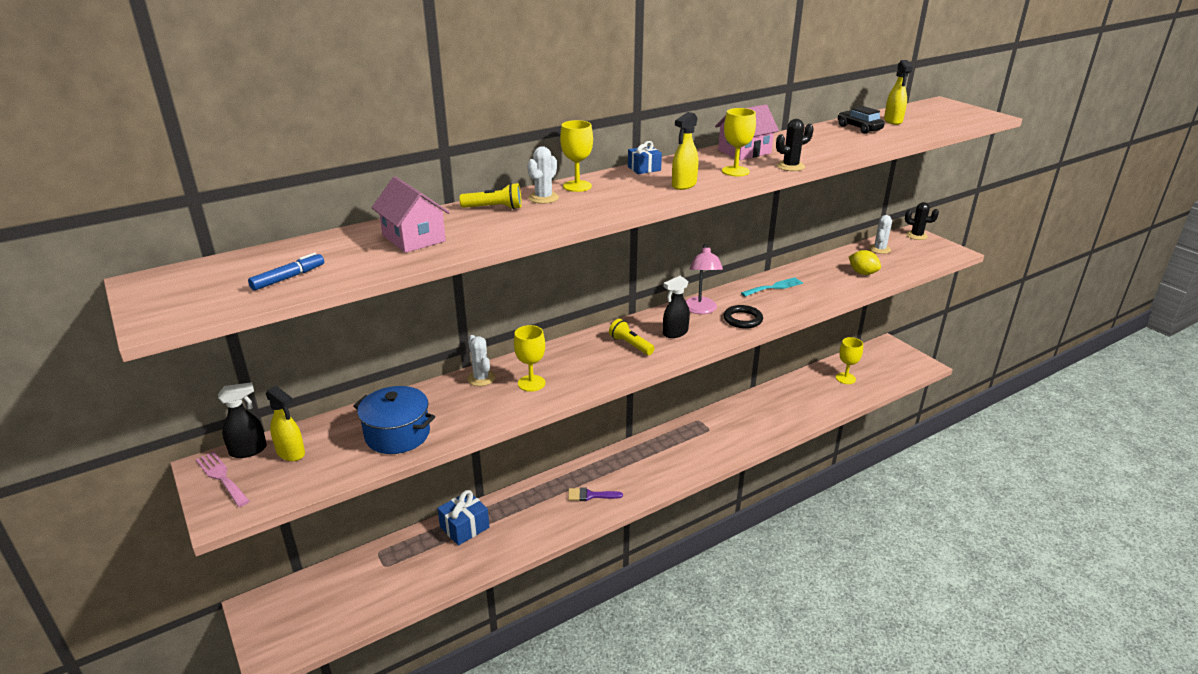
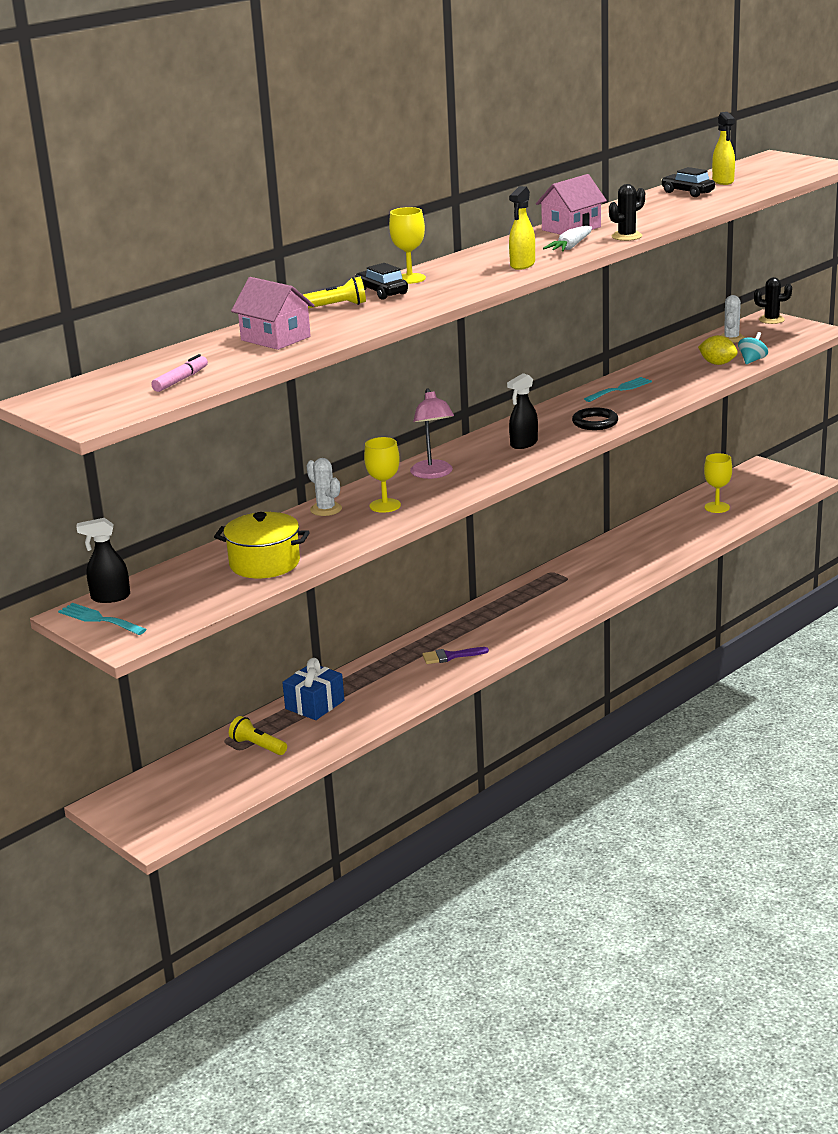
camera: 10 degrees left, 5 degrees down
pink fork [196,452,250,507] -> turquoise fork [58,603,147,635]
black spray bottle [218,382,267,458] -> black spray bottle turned 150 degrees counterclockwise [76,518,130,603]
blue marker [248,252,324,291] -> pink marker [151,354,208,392]
yellow spray bottle [266,386,305,461] -> none
blue pot [353,386,435,454] -> yellow pot [214,512,310,578]
white cactus [527,146,559,204] -> black car [355,263,408,300]
yellow flashlight [609,319,655,355] -> yellow flashlight moved to [229,716,287,755]
blue gift [628,141,662,174] -> none
pink lamp [686,244,723,314] -> pink lamp moved to [410,388,454,479]
yellow goblet [722,108,756,176] -> white carrot [543,226,592,251]
none -> turquoise spinning top [738,332,768,364]

